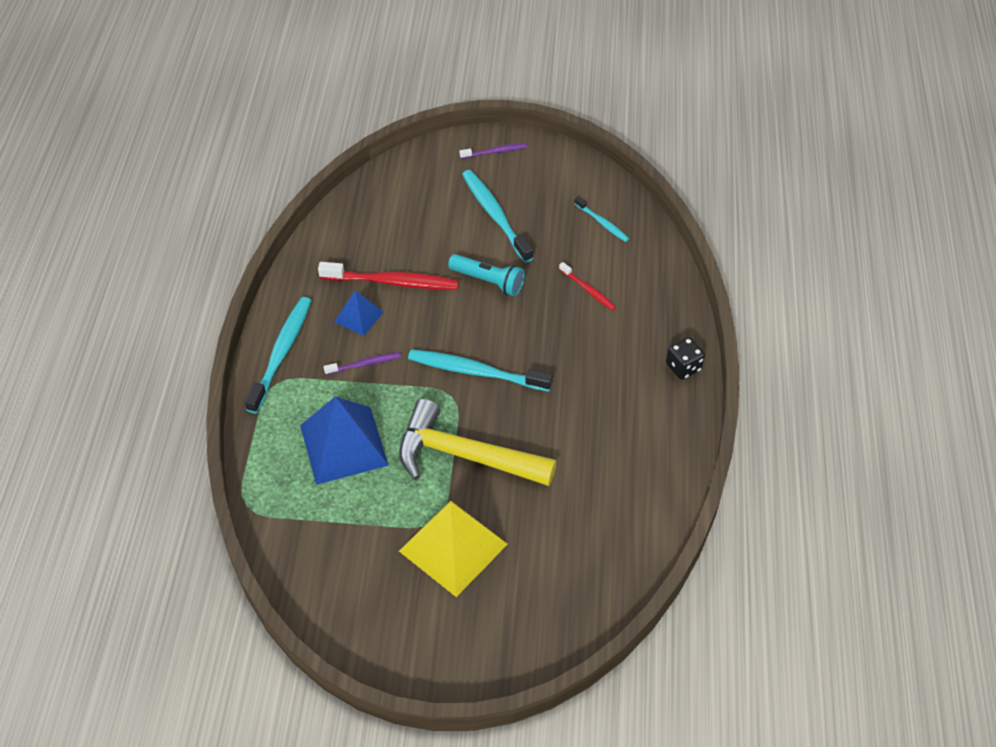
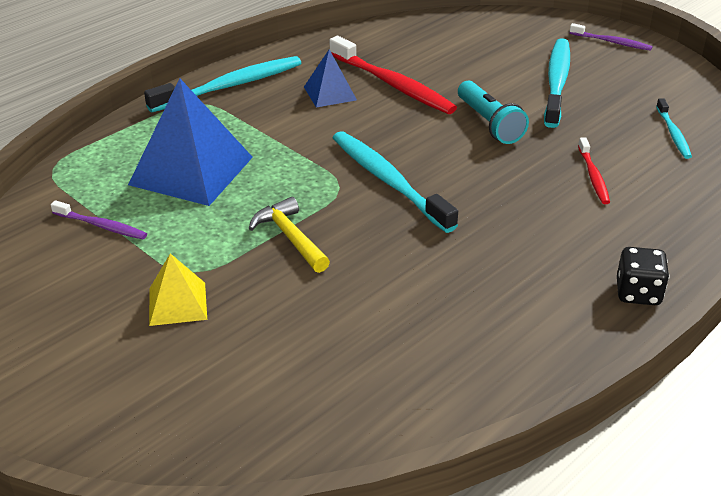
camera: 40 degrees right, 15 degrees down
purple toothbrush [324,352,401,375] -> purple toothbrush moved to [51,200,147,239]
yellow hammer [399,399,557,486] -> yellow hammer [249,197,330,273], size x0.51
yellow pyramid [399,500,508,597] -> yellow pyramid [149,253,207,326], size x0.52

